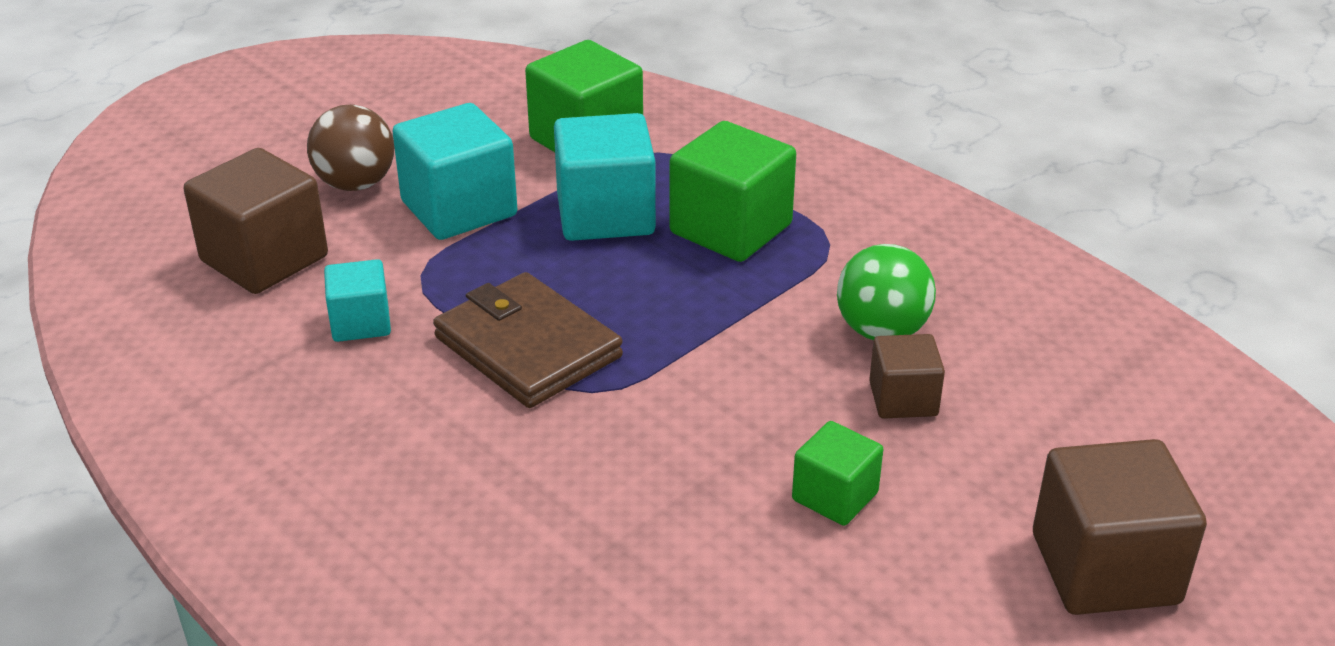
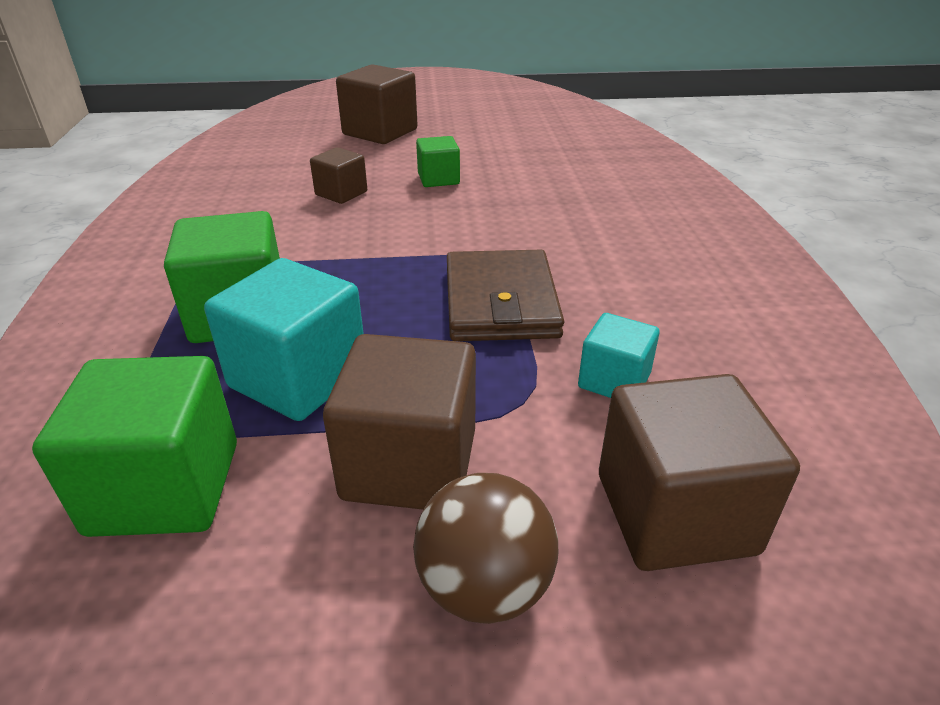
camera: 140 degrees left, 0 degrees up
turquoise cube [392,103,517,240] -> brown cube [323,334,476,509]
green ball [837,244,936,340] -> none

